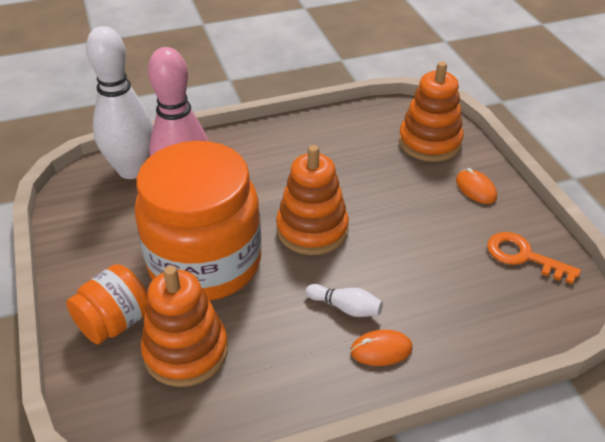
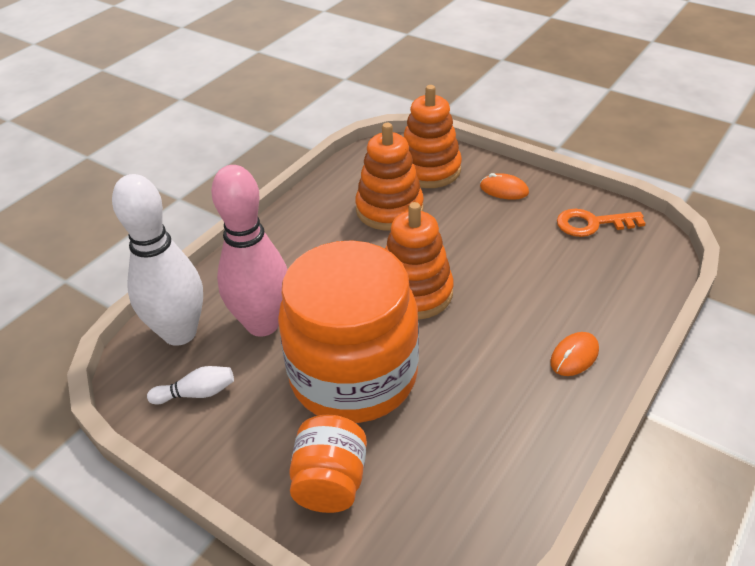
camera: 35 degrees left, 0 degrees up
orange stacking toy [141,266,228,387] -> orange stacking toy moved to [355,123,424,231]
white bowling pin [306,284,383,317] -> white bowling pin moved to [147,366,234,404]

